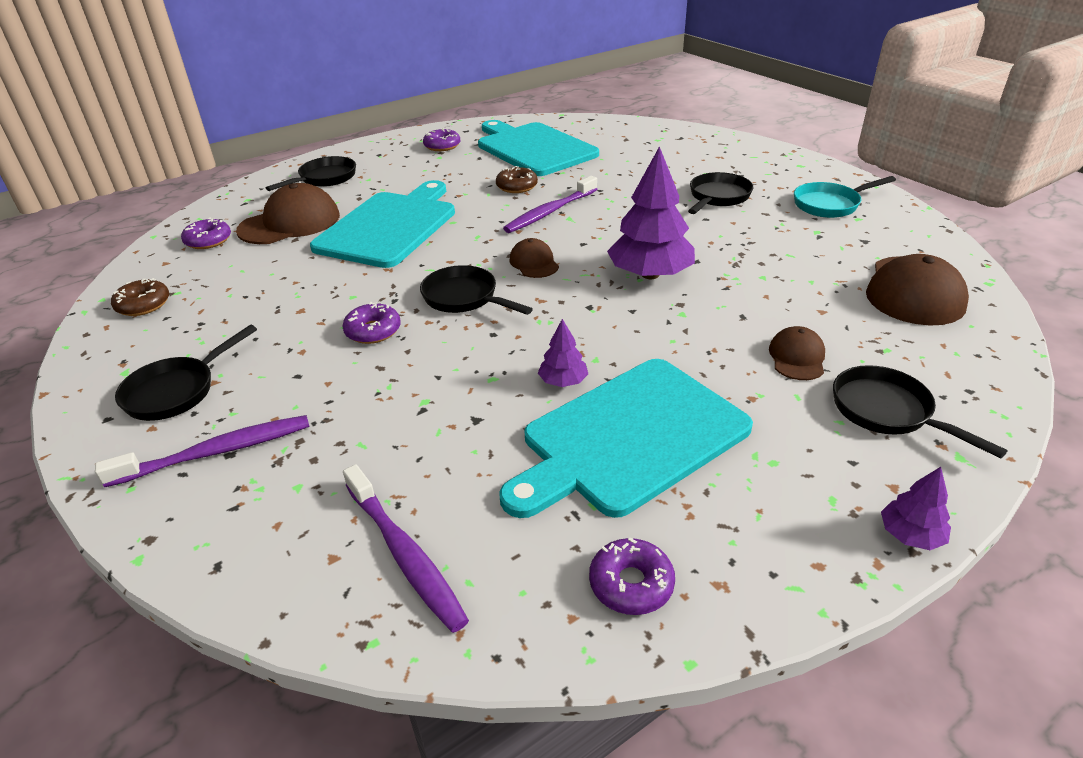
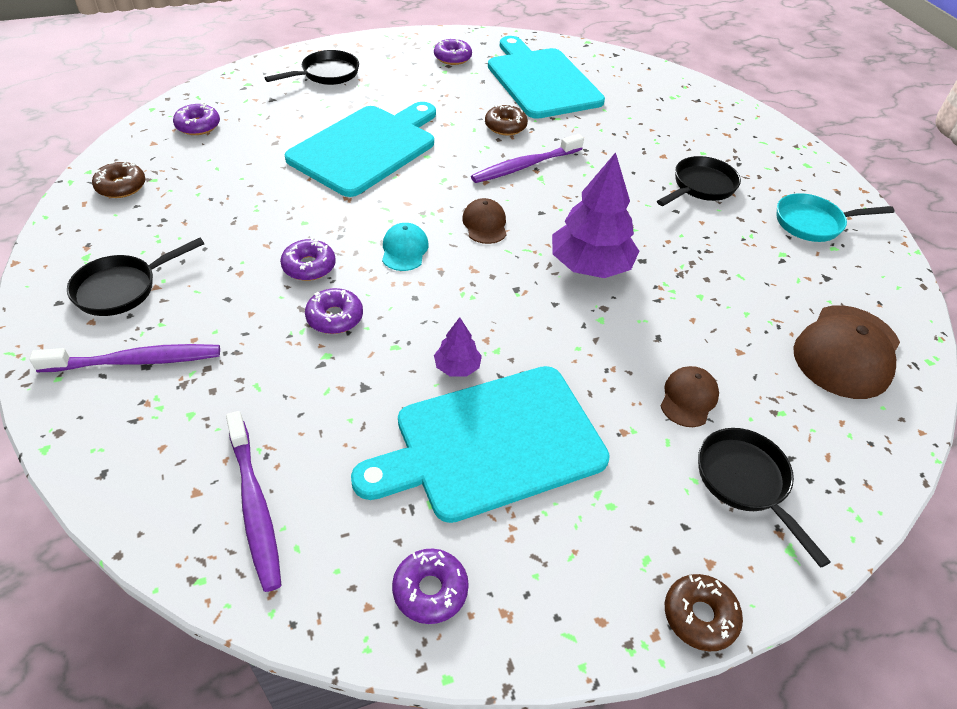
camera: 10 degrees right, 10 degrees up
brown cap [236,183,340,244] -> none
black pan [420,265,533,315] -> turquoise cap [382,223,429,271]
purple tree [881,467,951,550] -> brown donut [665,574,743,651]
none -> purple donut [305,288,363,334]

